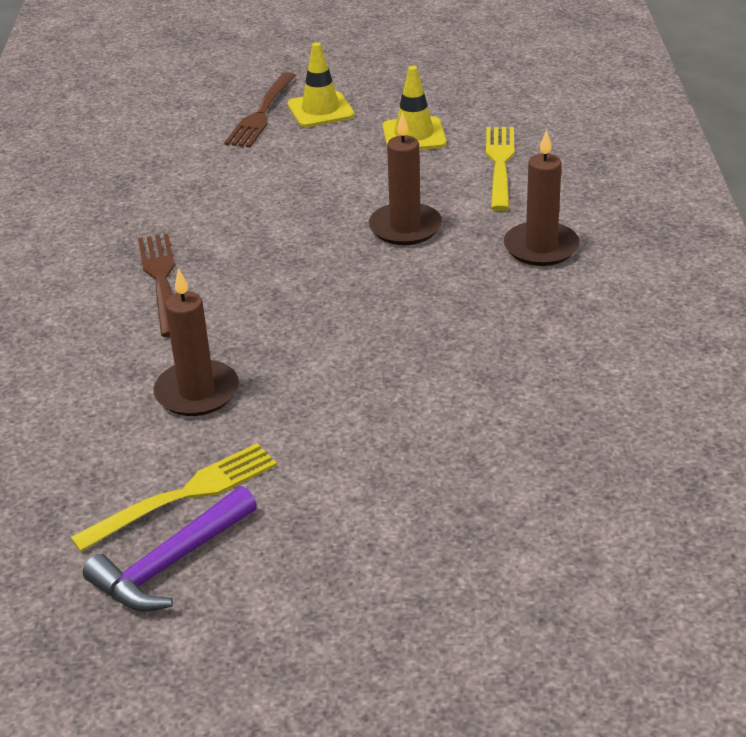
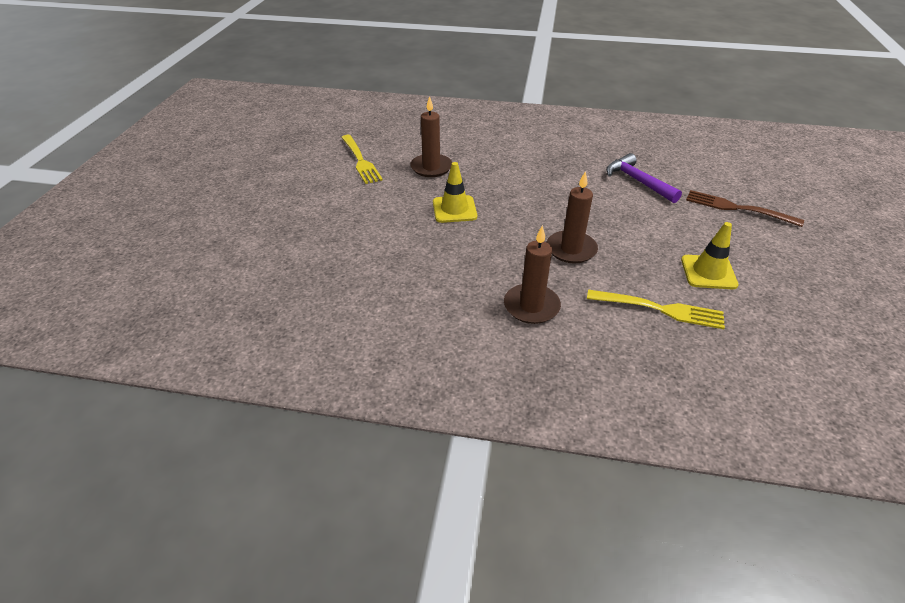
camera: 100 degrees right, 5 degrees up
purple hammer [83,486,257,611] -> purple hammer moved to [606,153,682,203]
brown fork [138,234,175,337] -> none
yellow traffic cone [287,42,355,127] -> yellow traffic cone moved to [433,162,477,223]

